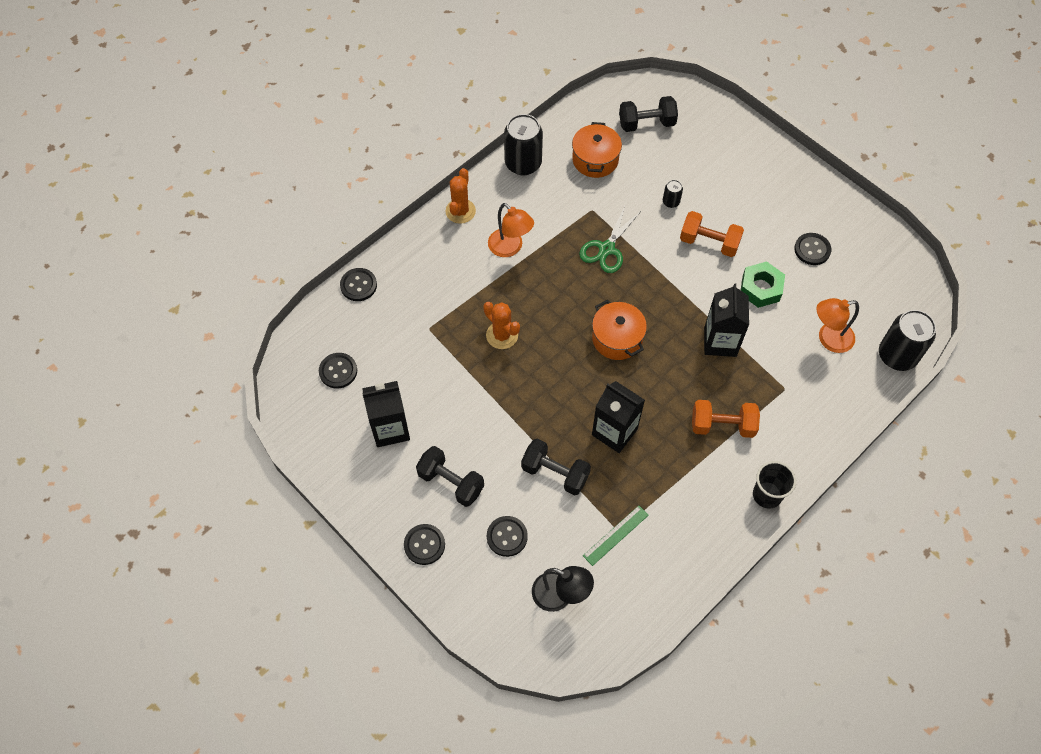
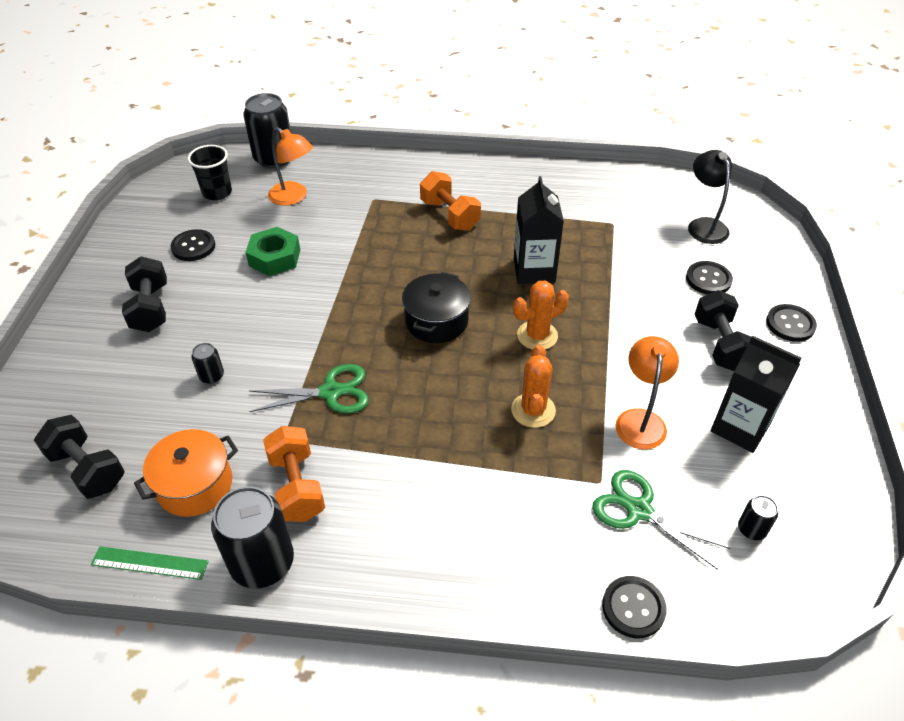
camera: 130 degrees left, 15 degrees down
black button [319,353,357,389] -> black can [738,495,778,540]
orange cactus [446,168,476,224] -> orange cactus moved to [513,281,569,350]
orange lamp [488,203,534,257] -> orange lamp moved to [615,336,679,449]
black dumbbell [521,439,591,495] -> black dumbbell moved to [122,256,167,332]
green ruler [583,506,649,566] -> green ruler moved to [91,546,209,580]
orange pot [592,300,647,360] -> black pot [402,272,471,343]
orange dumbbell [680,211,744,257] -> orange dumbbell moved to [263,426,325,522]
black carton [704,283,749,357] -> none
black cup [753,461,796,509] -> black cup moved to [187,145,232,200]
none -> green scissors [592,470,730,570]

